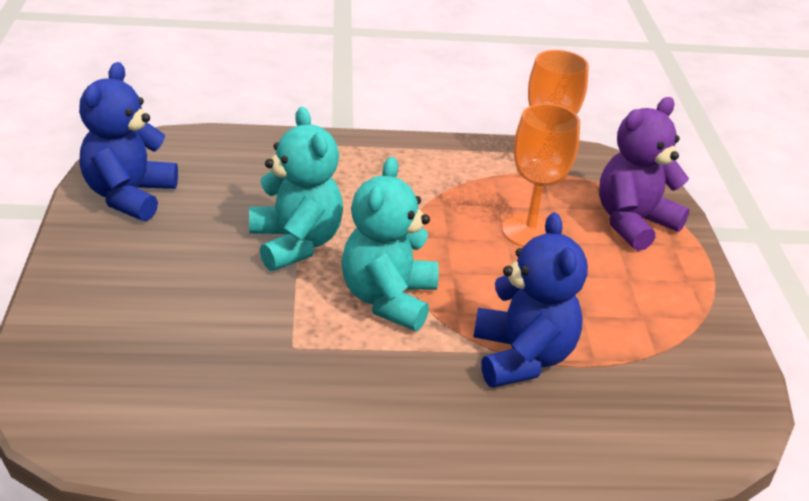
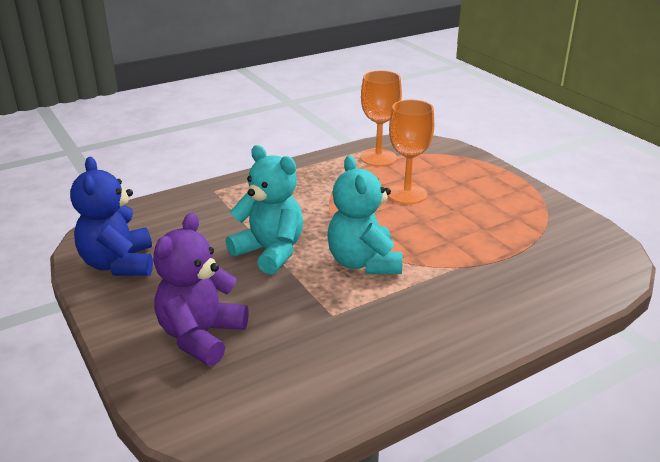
camera: 25 degrees left, 5 degrees down
blue teddy bear [473,213,588,388] -> none
purple teddy bear [599,97,690,251] -> purple teddy bear moved to [153,213,248,366]

